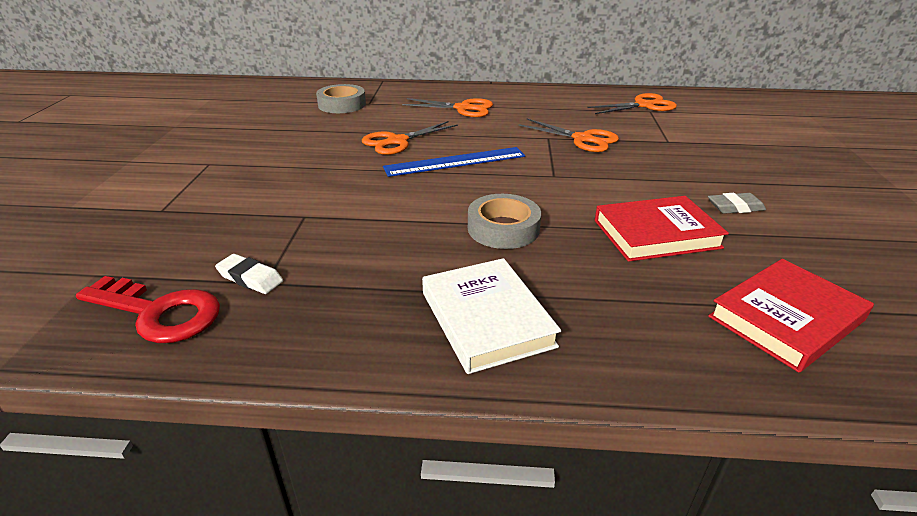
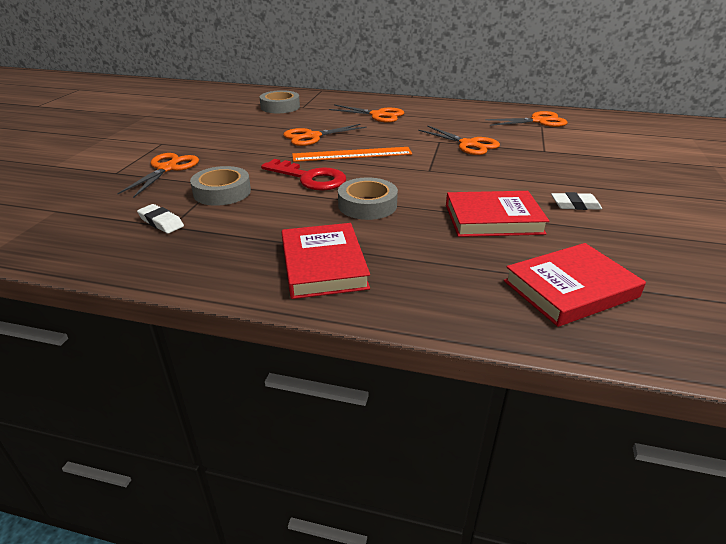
camera: 10 degrees right, 0 degrees up
red key [76,276,220,343] -> red key moved to [261,159,346,191]
blue ruler [383,147,525,177] -> orange ruler [292,147,412,162]
white book [422,258,561,374] -> red book [282,223,370,299]
grey eraser [708,193,766,214] -> white eraser [551,192,602,210]
none -> orange scissors [117,153,199,198]
none -> grey tape [190,166,251,206]

